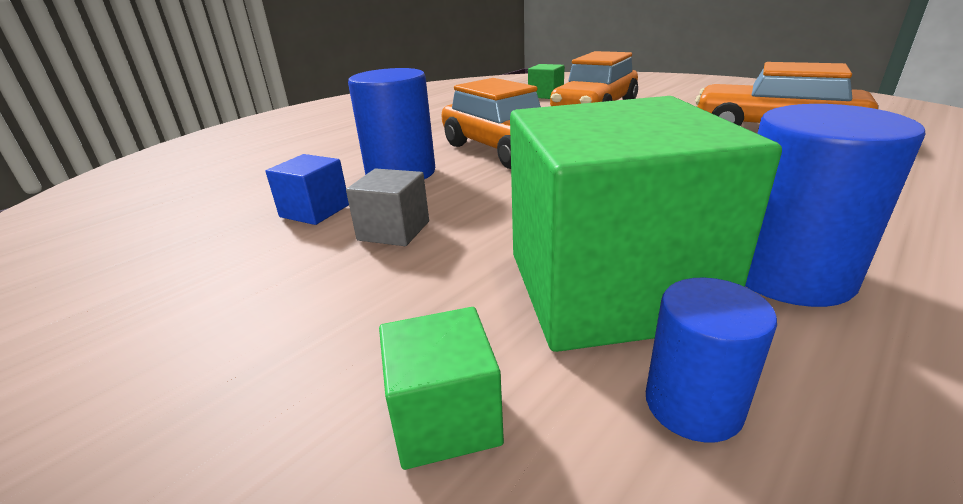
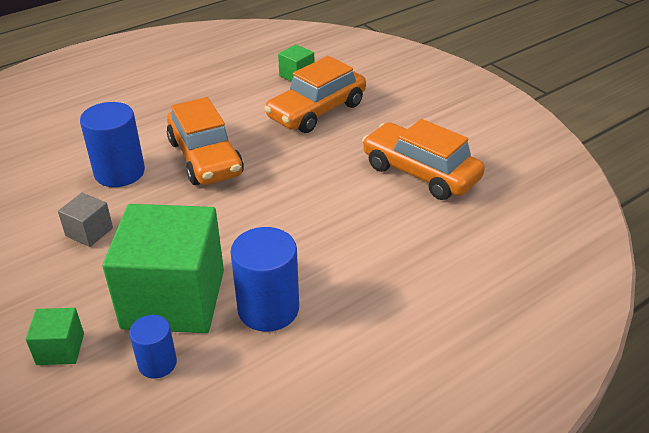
camera: 10 degrees right, 10 degrees up
blue cube [266,154,349,225] -> none

